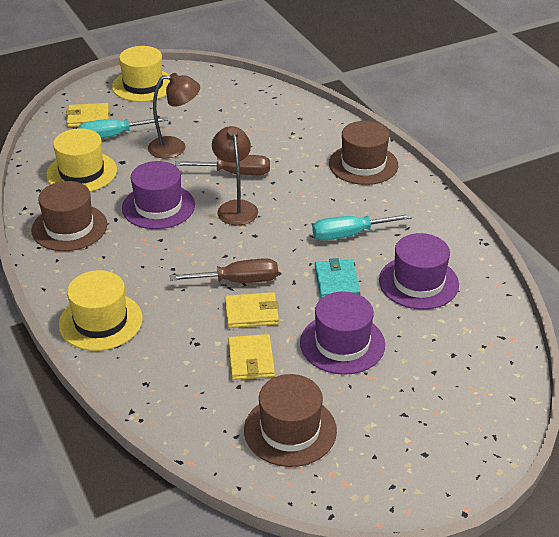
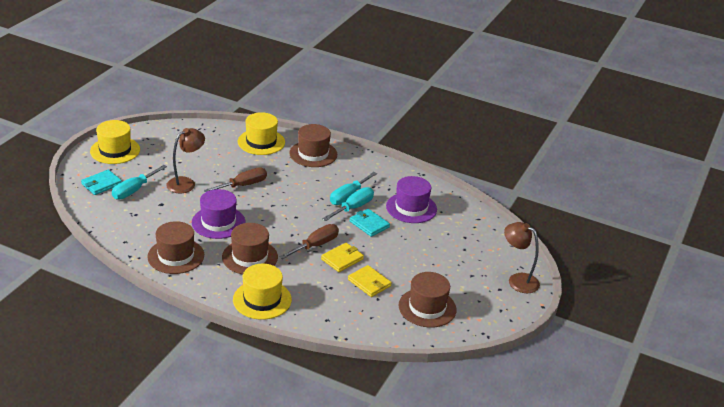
camera: 40 degrees left, 5 degrees down
yellow hat [46,128,117,192] -> yellow hat moved to [238,112,285,155]
yellow wallet [66,103,109,127] -> turquoise wallet [81,170,122,195]
brown lamp [212,126,258,225] -> brown lamp moved to [504,222,540,293]
purple hat [300,291,385,375] -> none
none -> brown hat [222,223,278,274]
none -> turquoise screwdriver [322,187,374,221]

